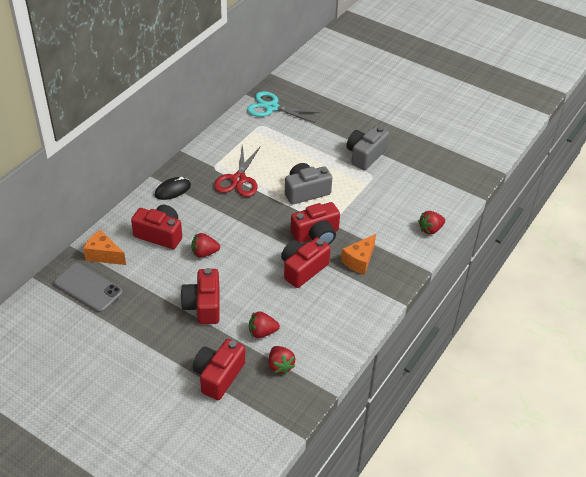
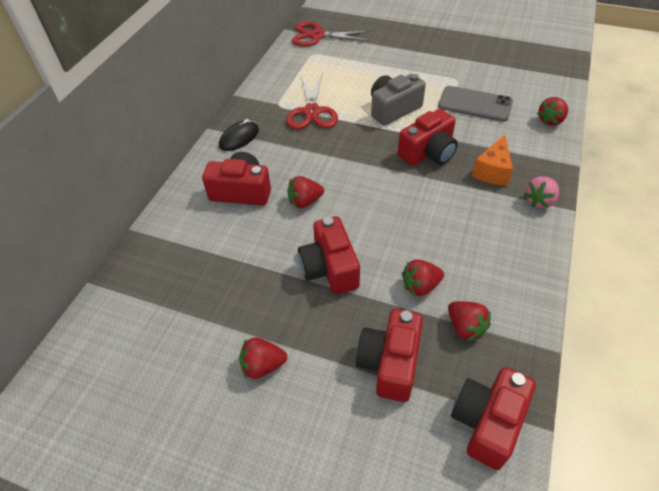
camera: 10 degrees left, 5 degrees up
grey phone [54,263,123,313] -> grey phone moved to [438,86,513,122]
orange cheese [83,230,126,265] -> none
turquoise scissors [247,91,321,123] -> red scissors [292,21,371,47]
red camera [281,237,331,288] -> red camera moved to [451,367,536,470]
grey camera [346,126,389,170] -> none
none -> red strawberry [239,337,287,379]
none -> pink strawberry [524,176,559,208]

